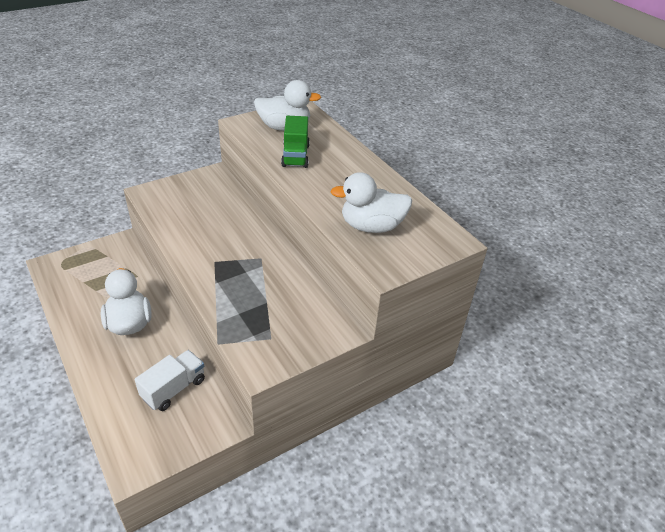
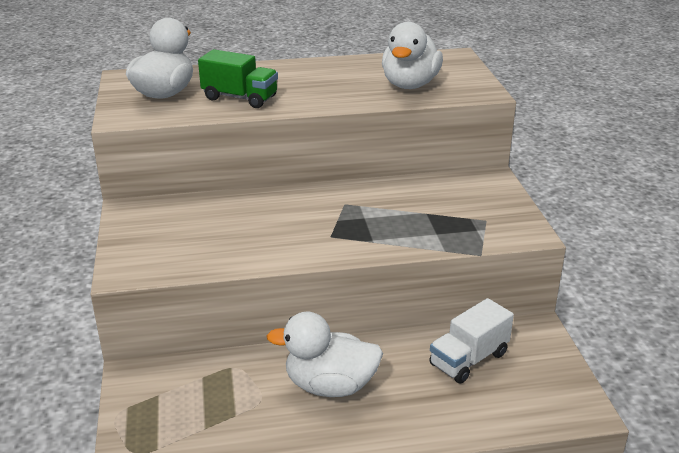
camera: 65 degrees left, 10 degrees down
white truck [135,350,205,411] -> white truck turned 105 degrees counterclockwise [429,298,514,384]

